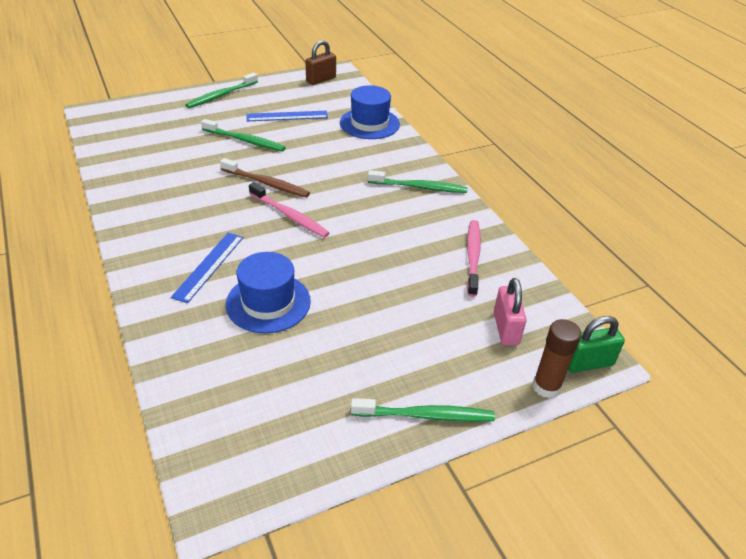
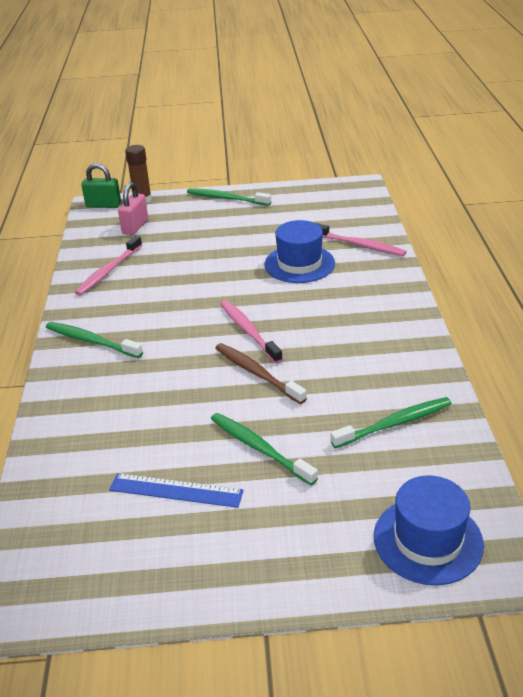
camera: 155 degrees left, 5 degrees down
blue ruler [171,233,243,303] -> none
green toothbrush [185,73,258,108] -> green toothbrush moved to [330,397,452,448]
brown padlock [305,40,336,85] -> none
blue hat [340,85,400,139] -> blue hat moved to [374,475,484,585]
none -> pink toothbrush [316,223,407,256]

